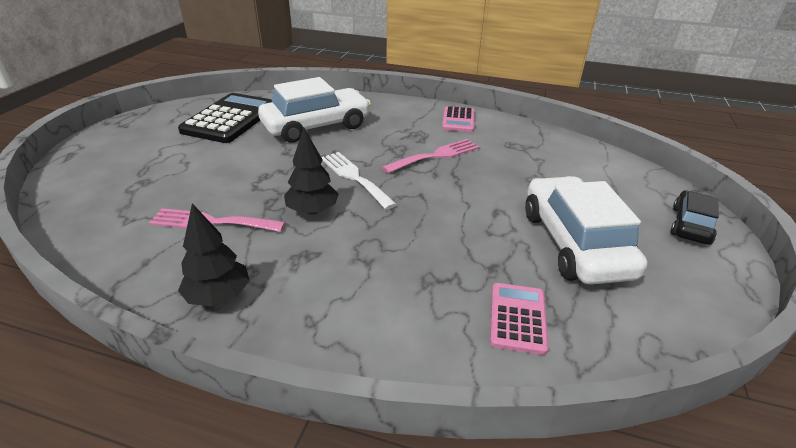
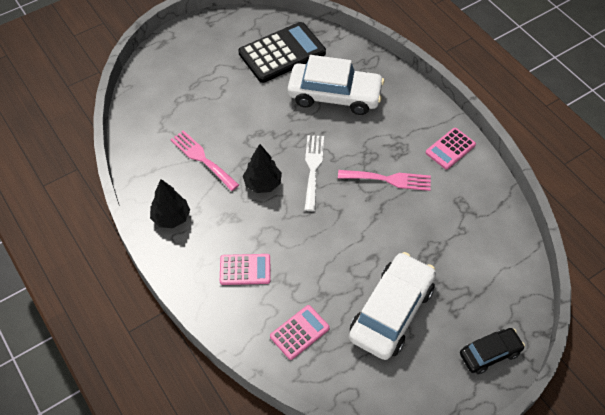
camera: 40 degrees right, 20 degrees up
none -> pink calculator [220,254,271,285]

